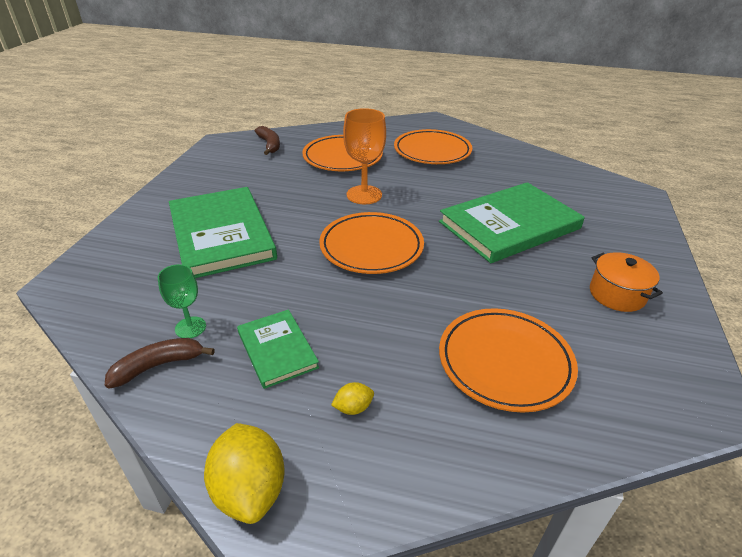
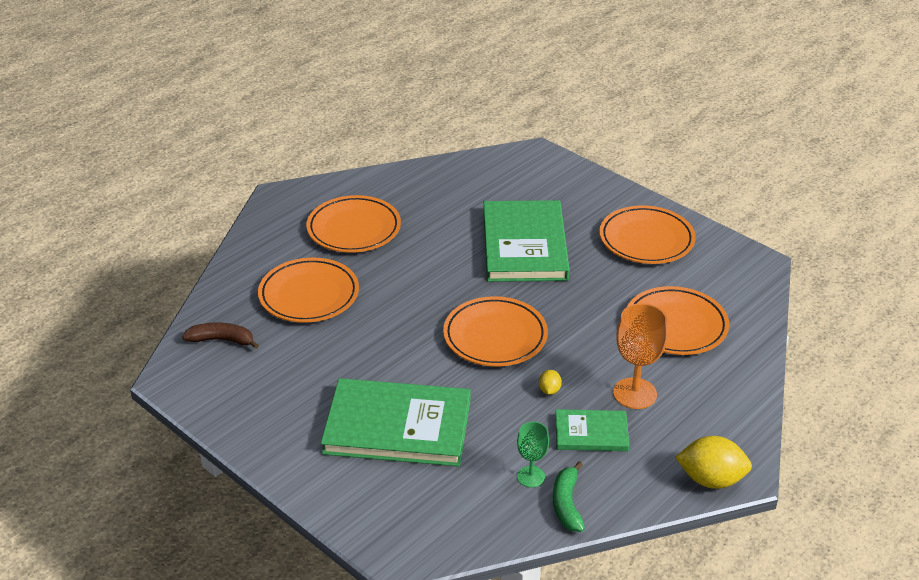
camera: 60 degrees left, 0 degrees up
brown banana [105,338,215,389] -> green banana [553,461,585,532]
yellow lemon [331,382,374,415] -> yellow lemon moved to [539,370,562,395]
orange goblet [343,108,386,204] -> orange goblet moved to [613,303,668,409]
orange pot [590,252,663,312] -> orange plate [599,206,695,264]

